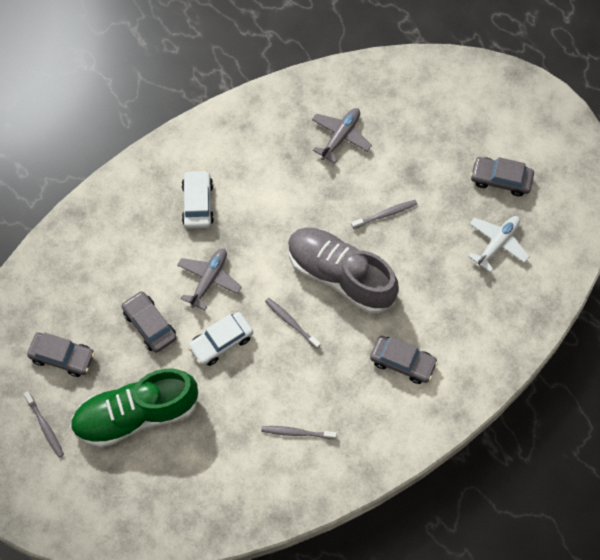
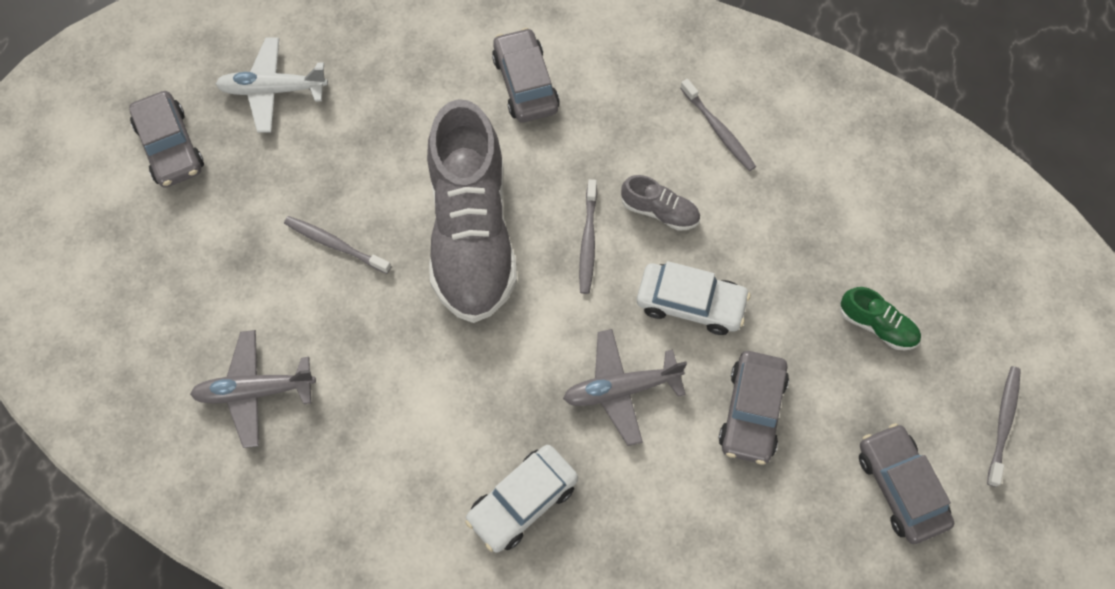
camera: 130 degrees left, 0 degrees up
green shoe [70,369,199,448] -> green shoe [840,287,921,350], size x0.40
none -> grey shoe [621,175,700,231]

